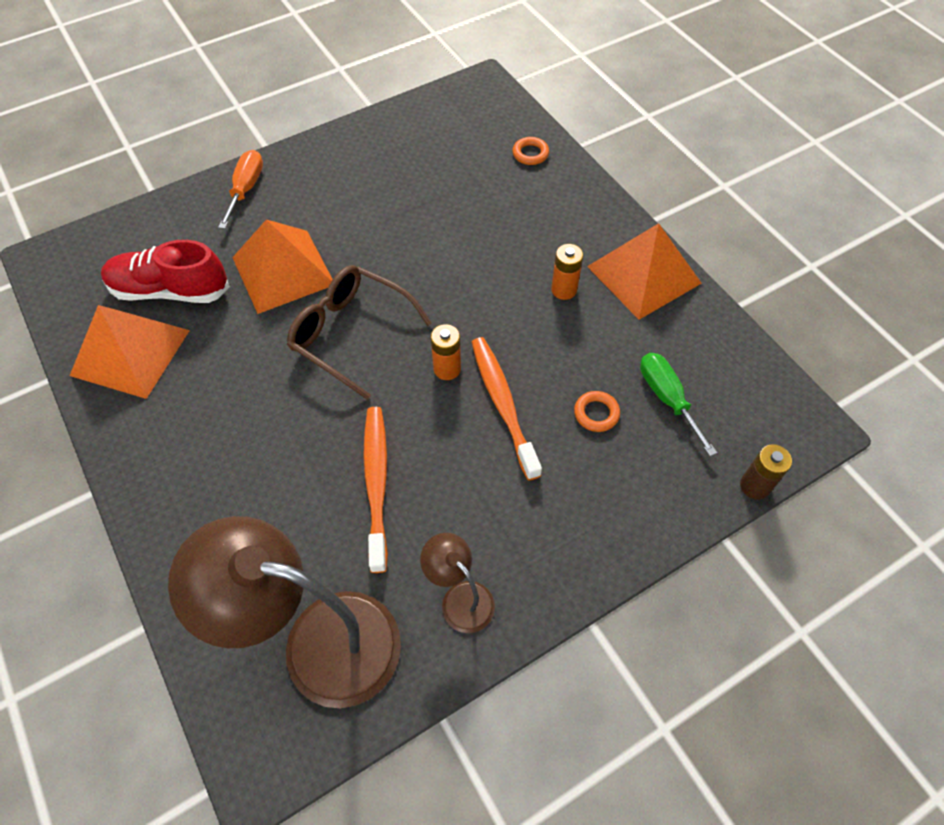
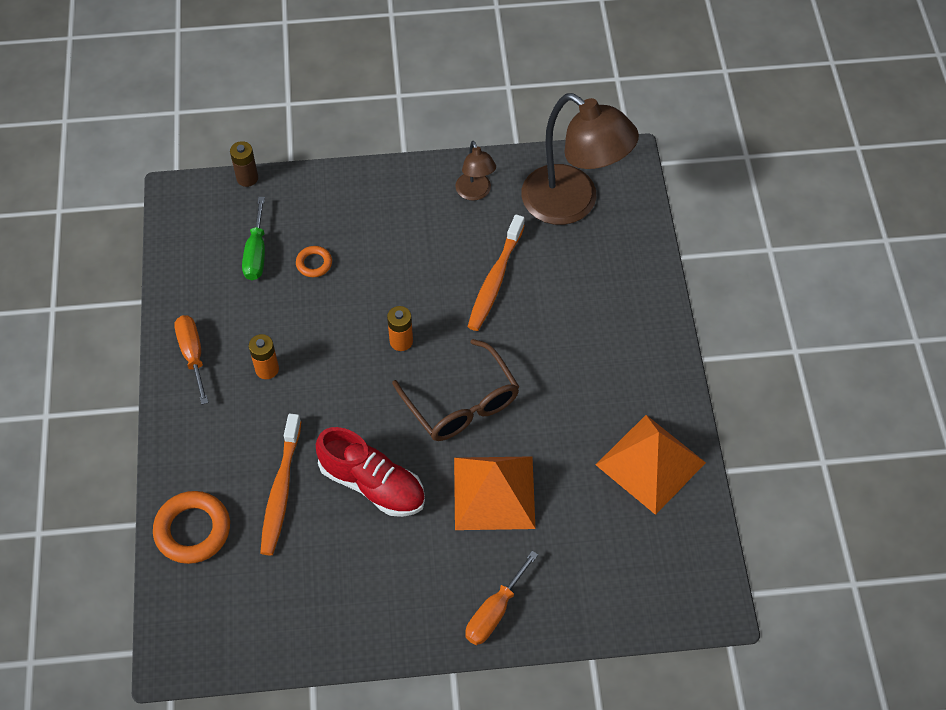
camera: 155 degrees left, 0 degrees up
red shoe [101,240,230,303] -> red shoe moved to [316,427,425,517]
orange toothbrush [471,337,542,481] -> orange toothbrush moved to [260,414,301,555]
orange ring [513,137,549,165] -> orange ring [153,491,230,564], size x1.89
orange pyramid [587,223,702,320] -> orange screwdriver [174,315,209,405]

